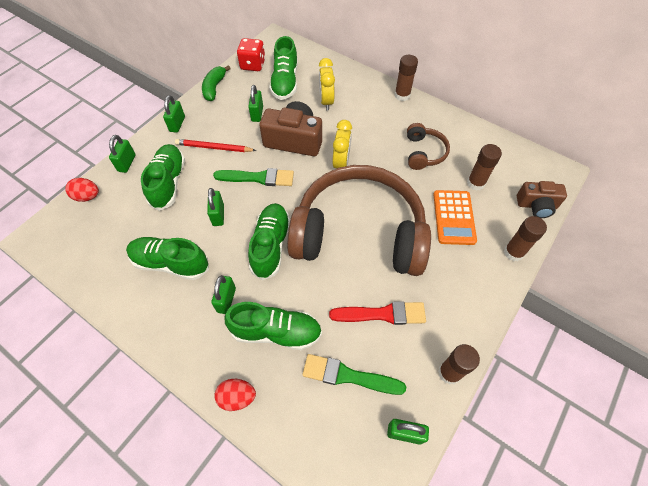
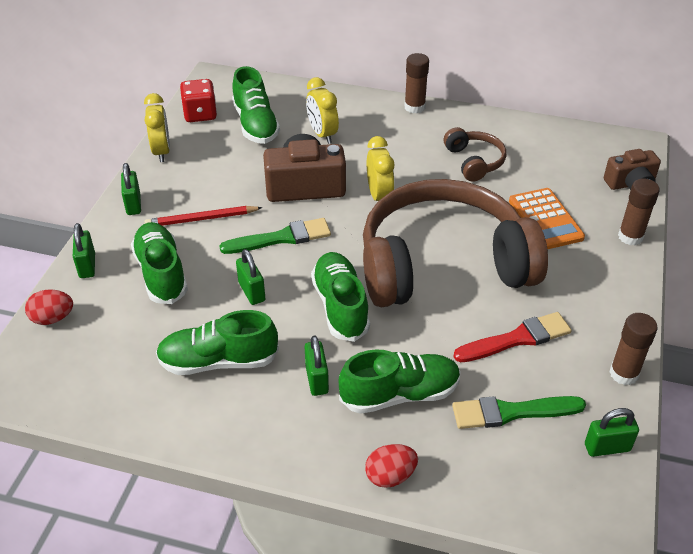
camera: 20 degrees left, 15 degrees down
green banana [202,65,231,101] -> yellow clock [144,93,170,162]
green padlock [248,85,263,122] -> none
brown glue stick [467,144,502,191] -> none

